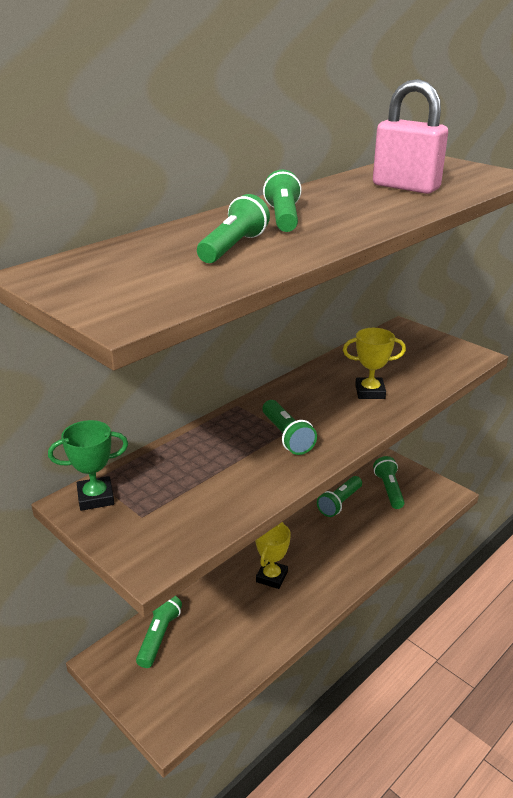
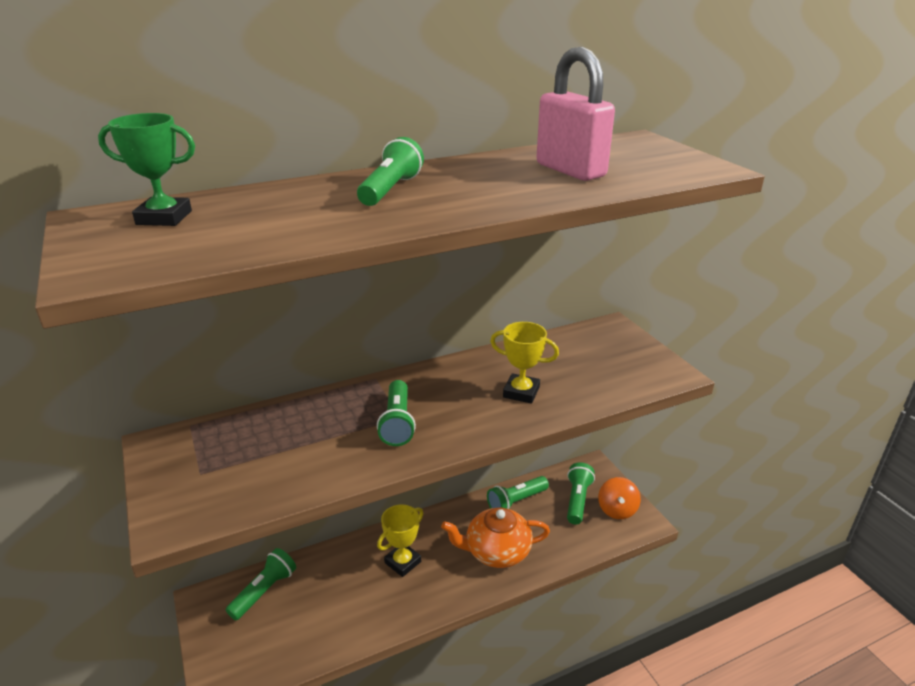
camera: 20 degrees right, 0 degrees up
green trophy [48,420,128,511] -> green trophy moved to [98,113,195,226]
green flashlight [197,194,270,263] -> none
none -> orange teapot [441,507,550,568]
none -> orange spinning top [598,477,641,519]

